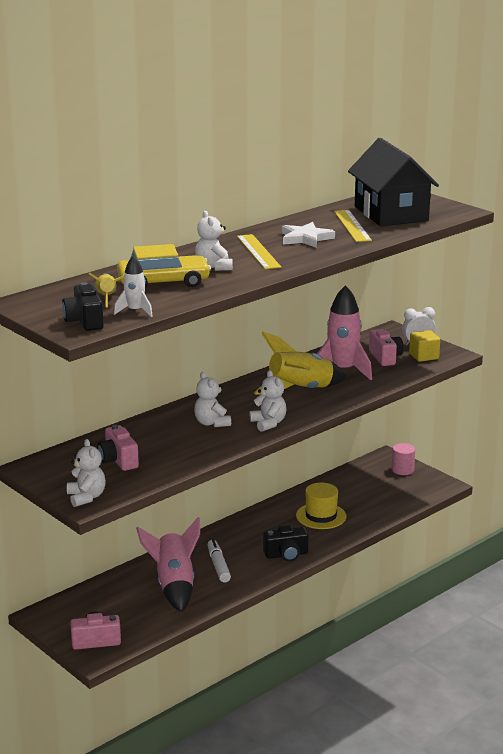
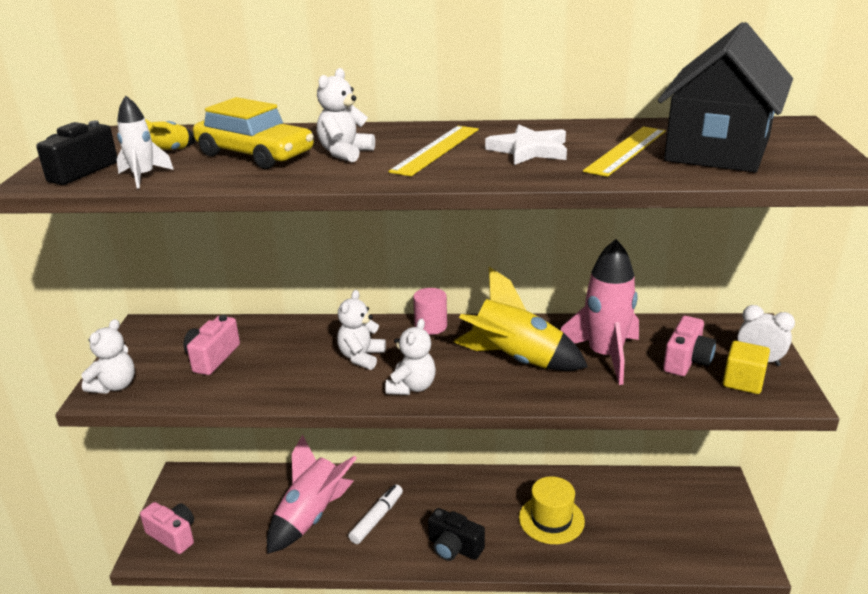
camera: 45 degrees right, 5 degrees up
pink cylinder [392,443,415,475] -> pink cylinder moved to [413,288,447,335]

